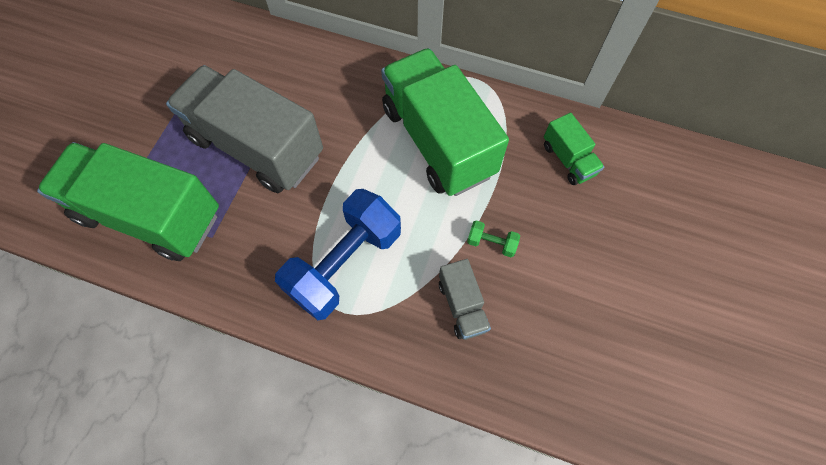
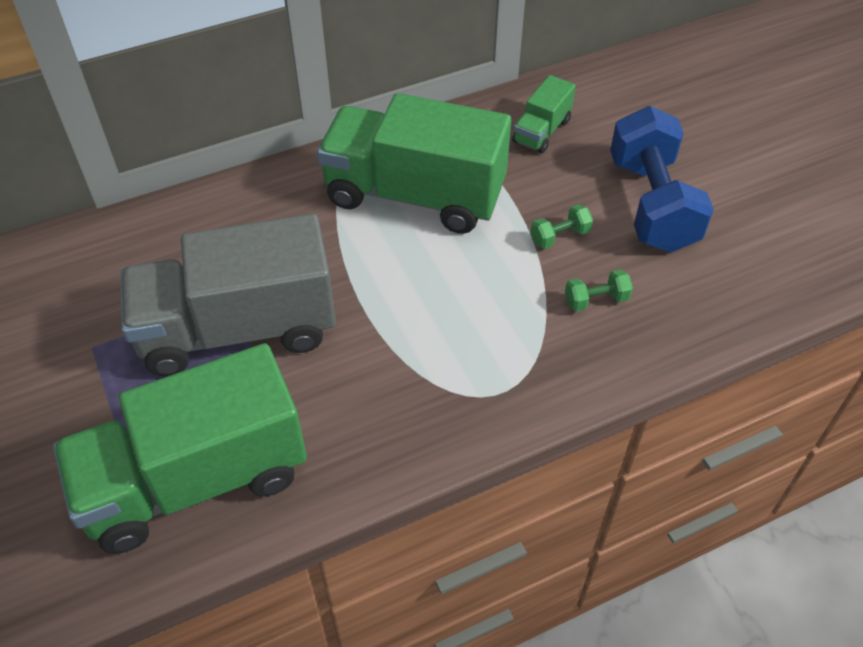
camera: 45 degrees left, 15 degrees down
blue dumbbell [275,189,401,320] -> blue dumbbell moved to [610,106,714,253]
grey truck [439,259,491,340] -> green dumbbell [565,269,633,312]
green truck [544,113,604,185] -> green truck turned 105 degrees clockwise [512,75,576,153]

